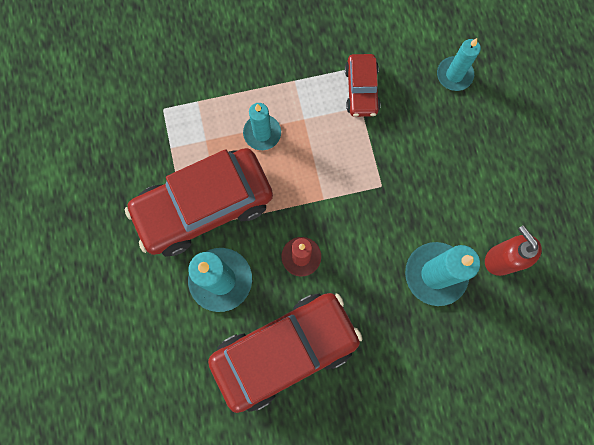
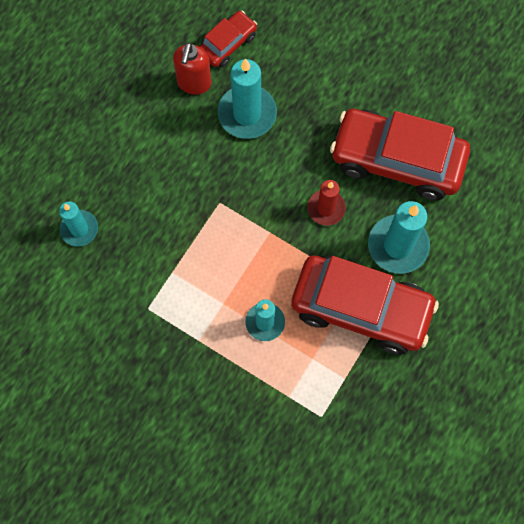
camera: 135 degrees left, 5 degrees down
red car [345,54,381,117] -> red car moved to [199,10,257,68]

